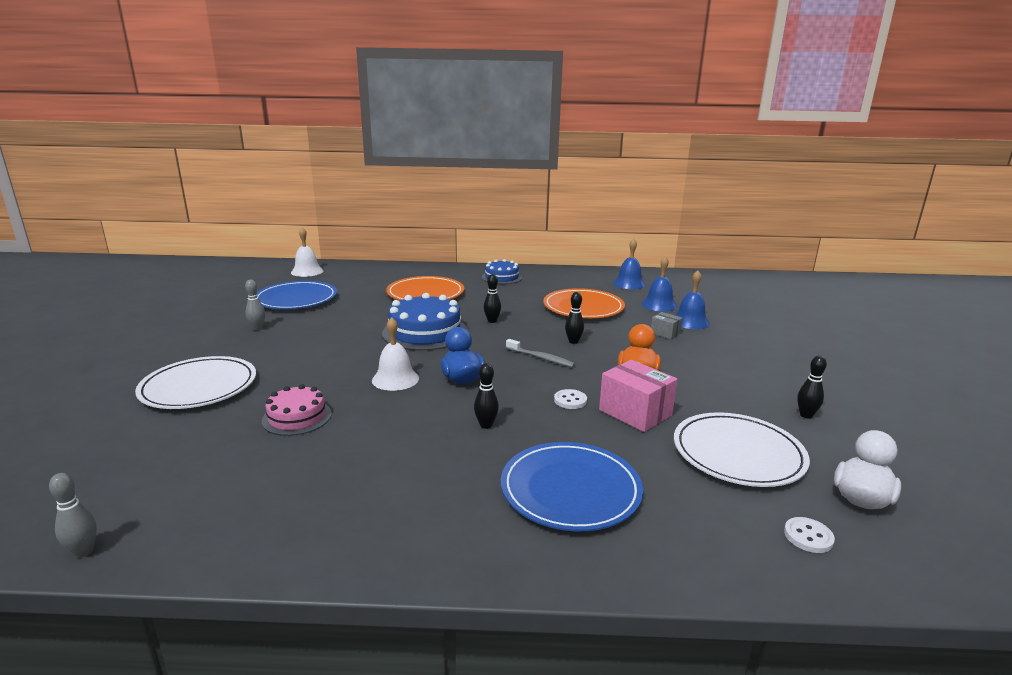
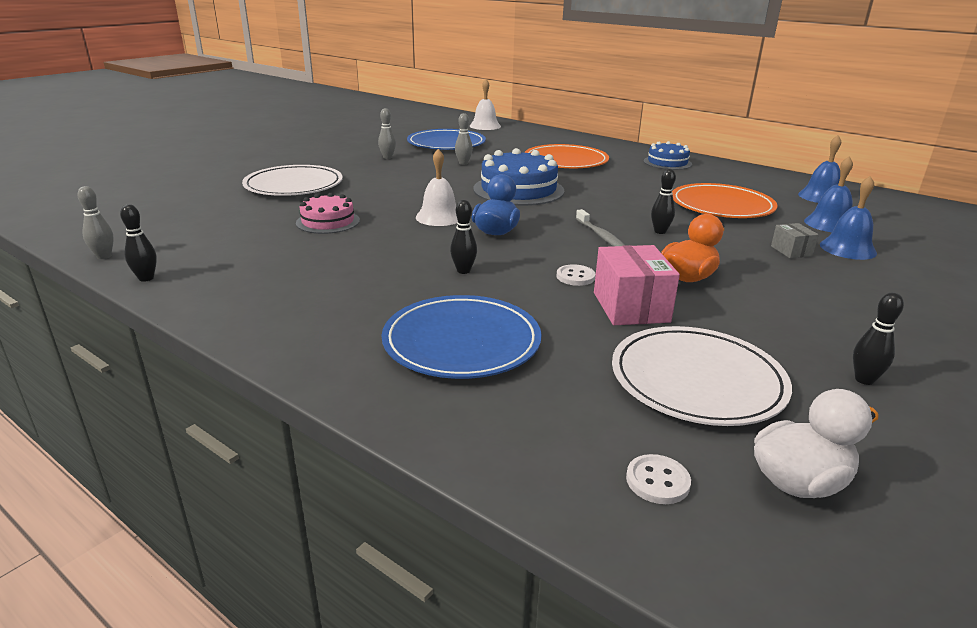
camera: 35 degrees right, 5 degrees up
black bowling pin [484,274,501,323] -> black bowling pin moved to [120,204,157,282]
none -> grey bowling pin [455,113,473,165]

